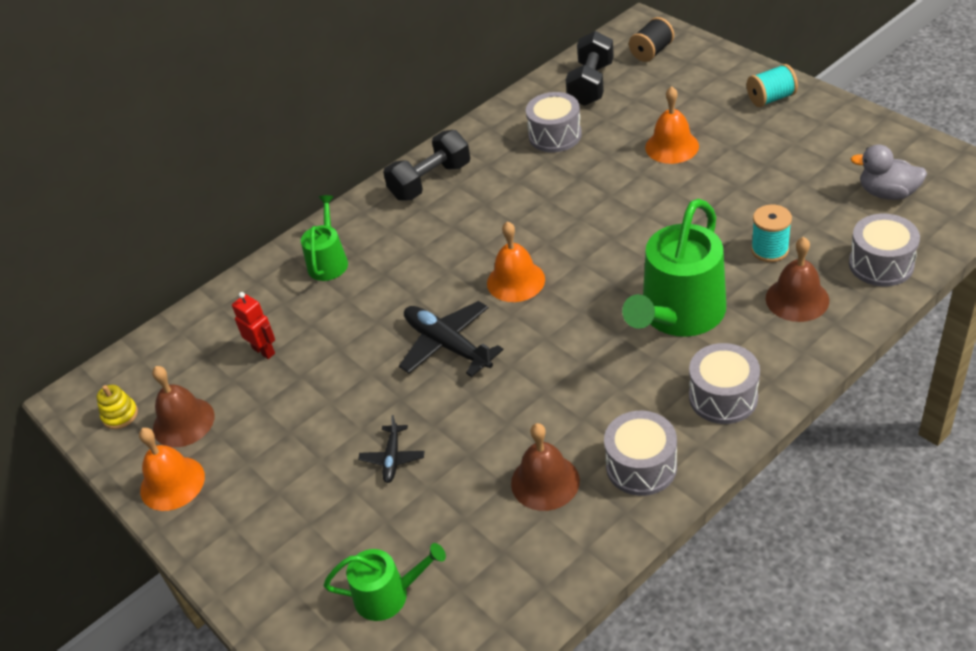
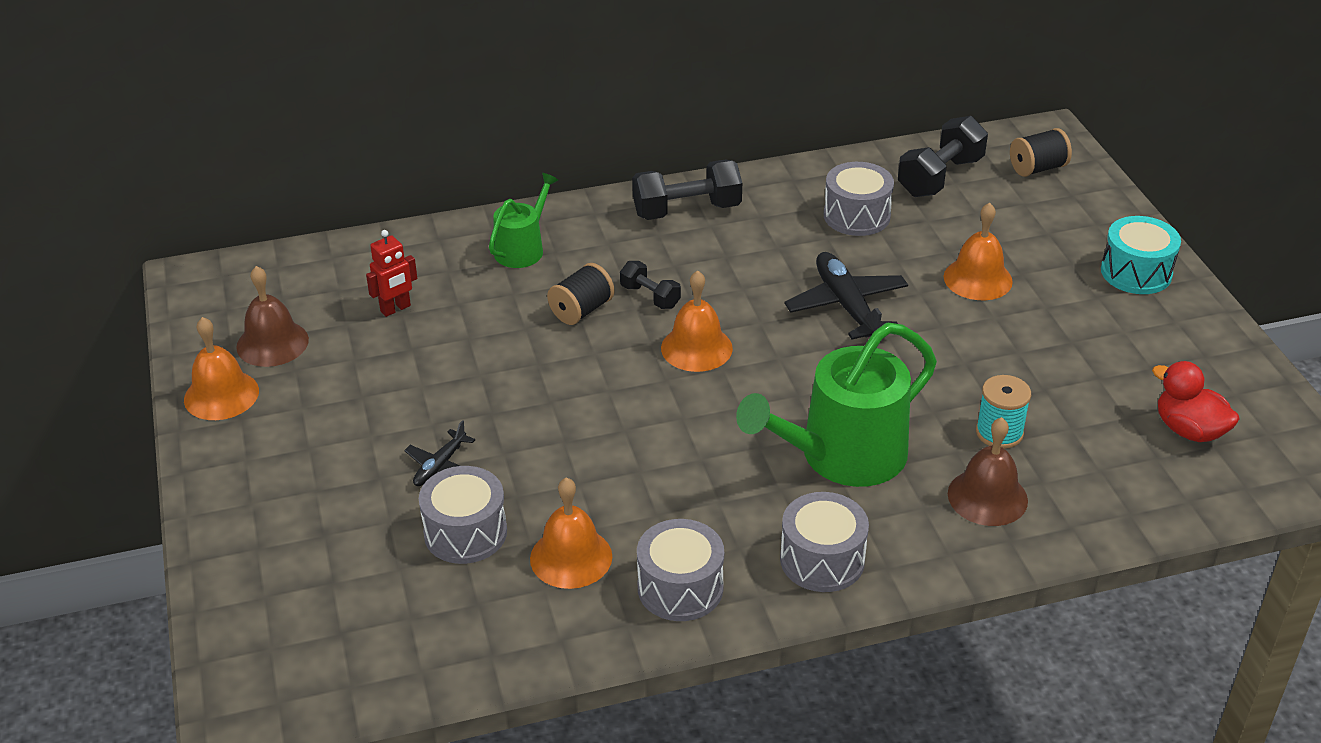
camera: 20 degrees right, 5 degrees down
yellow stacking toy [97,385,138,429] -> none
red robot [232,292,275,359] -> red robot turned 75 degrees clockwise [366,230,417,317]
green watering can [323,543,446,621] -> none
black plane [399,301,504,377] -> black plane moved to [784,252,908,340]
brown bell [511,423,580,511] -> orange bell [530,478,612,589]
turquoise spool [747,64,798,107] -> turquoise drum [1101,216,1181,294]
grey drum [849,214,920,286] -> grey drum moved to [419,466,507,564]
grey duck [851,144,927,200] -> red duck [1152,361,1240,442]
none -> black spool [547,263,614,325]
none -> black dumbbell [620,261,681,309]

